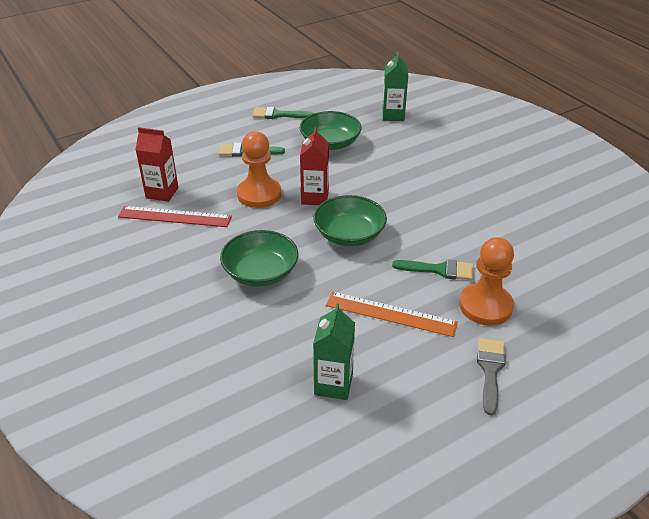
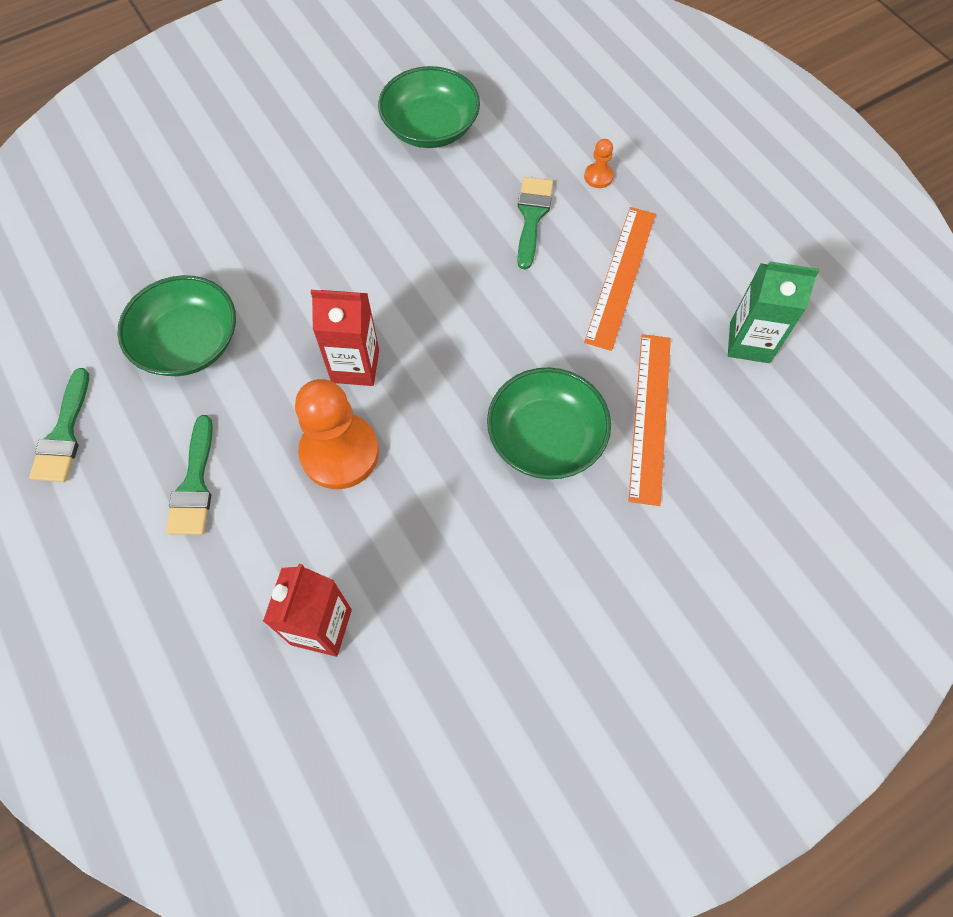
camera: 90 degrees left, 25 degrees up
red ruler [118,206,232,227] -> none
green bowl [313,195,387,246] -> green bowl moved to [378,66,480,148]
green carton [383,52,408,121] -> none
orange pawn [459,237,514,326] -> orange pawn [584,139,614,188], size x0.43
grey brush [477,338,505,415] -> none
none -> orange ruler [628,334,671,506]

